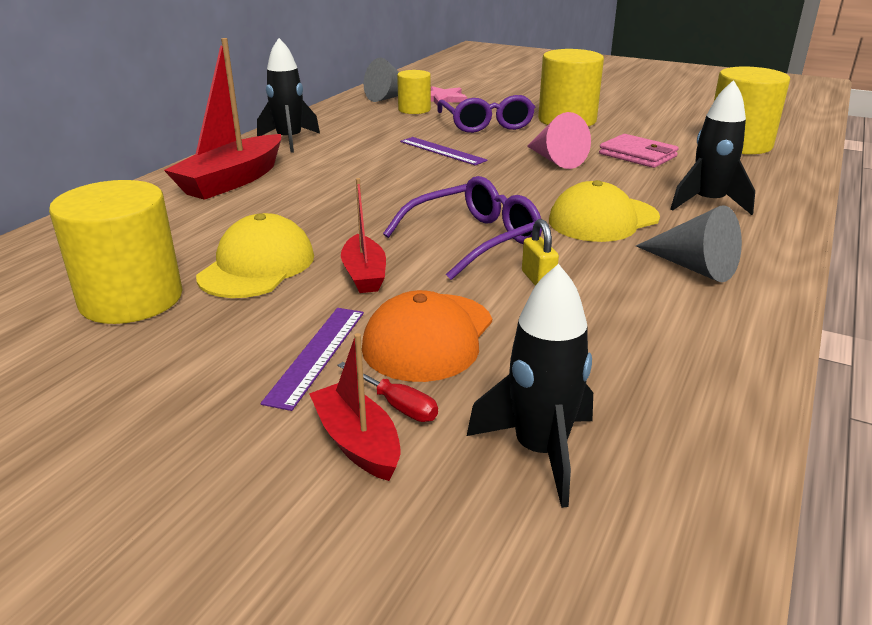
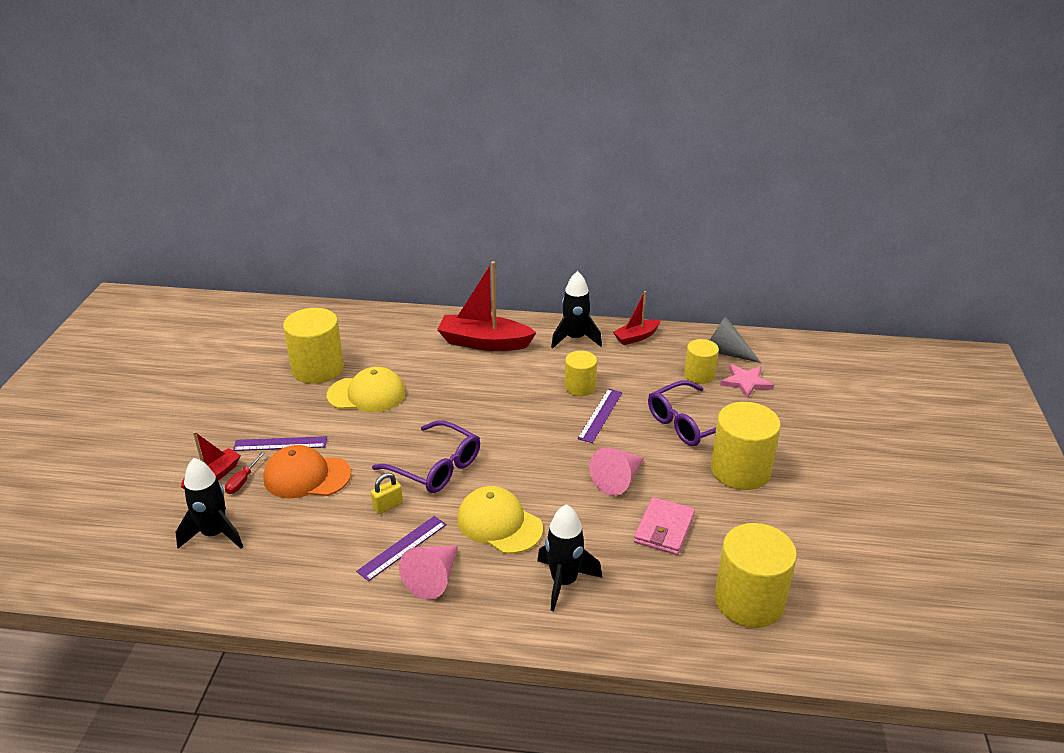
camera: 70 degrees right, 5 degrees up
red boat [341,178,386,293] -> red boat moved to [613,291,661,345]
grey cone [636,205,742,282] -> pink cone [399,545,458,599]
none -> purple ruler [356,516,447,581]
none -> yellow cylinder [565,351,597,396]

